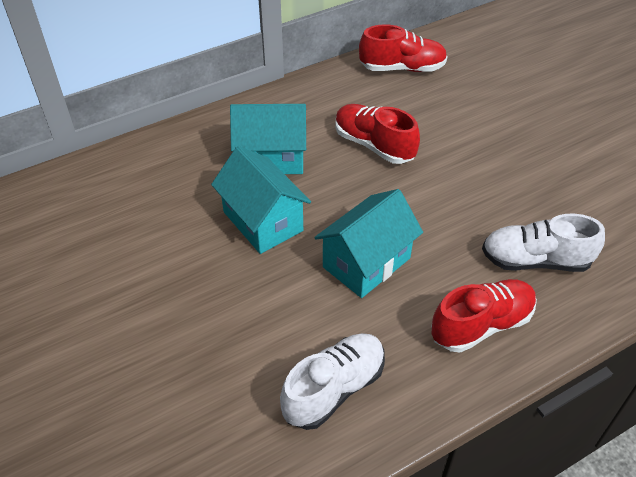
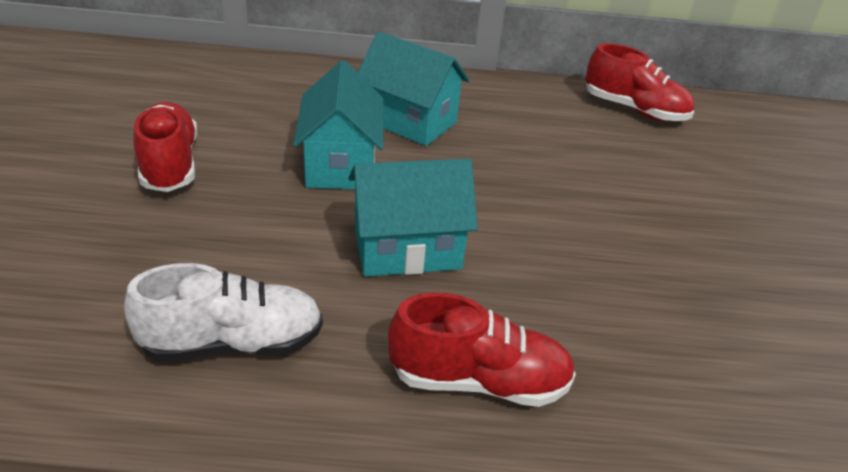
camera: 30 degrees right, 10 degrees down
red shoe [335,104,420,164] -> red shoe moved to [133,102,197,192]
white shoe [482,214,605,272] -> none

